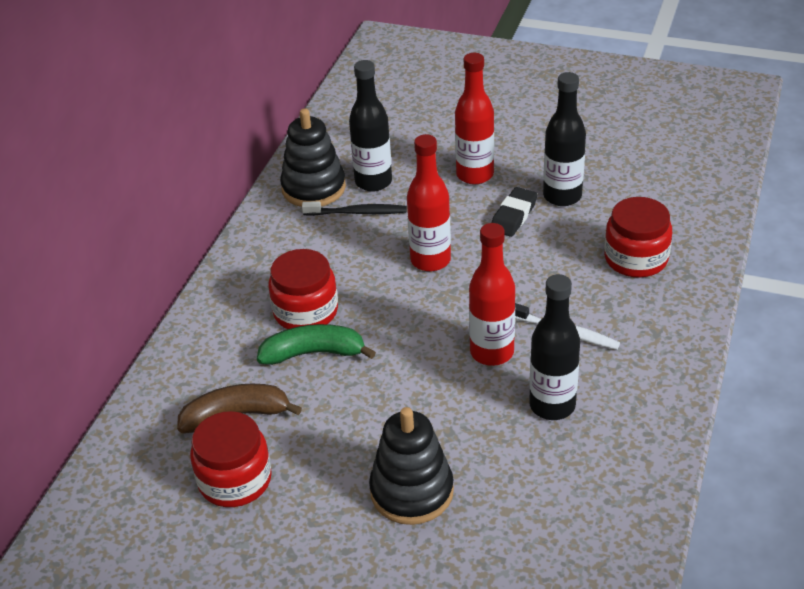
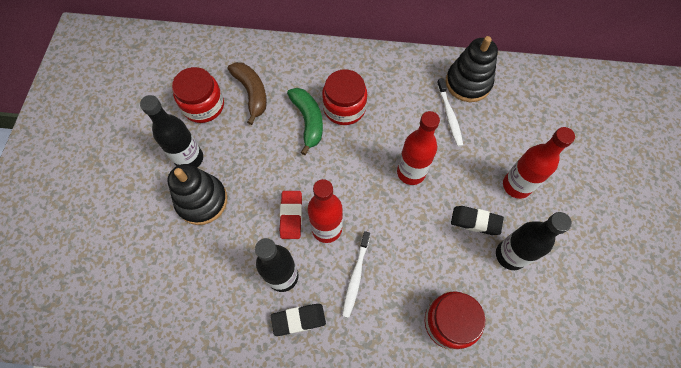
camera: 75 degrees right, 25 degrees up
black toothbrush [302,201,407,216] -> white toothbrush [437,78,463,147]
black bottle [349,60,392,192] -> black bottle moved to [140,95,203,168]
none -> black eraser [271,304,326,336]
none -> red eraser [280,191,302,239]

